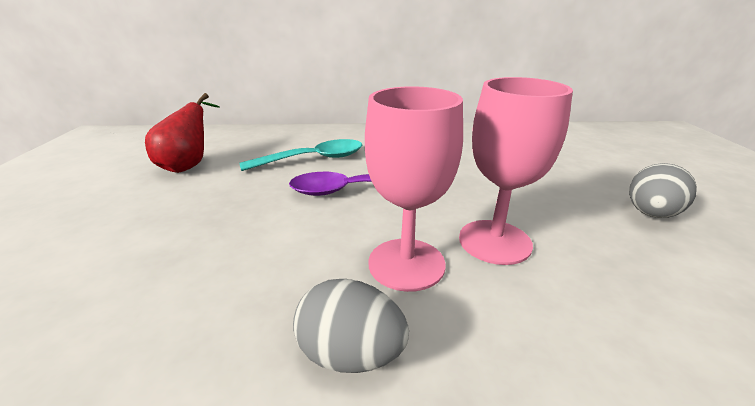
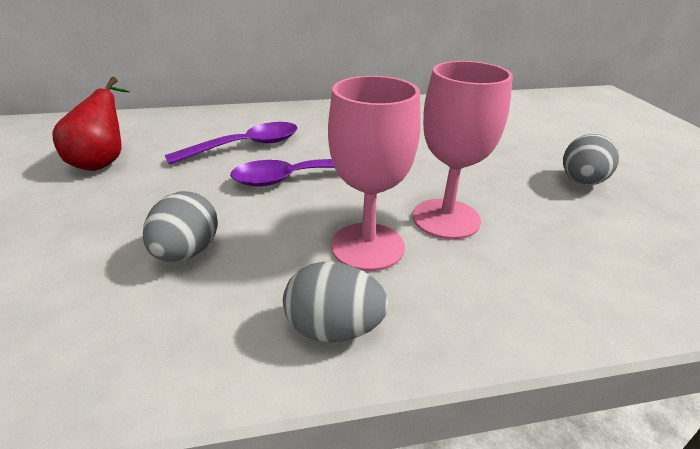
camera: 10 degrees left, 5 degrees up
turquoise spoon [240,139,362,171] -> purple spoon [165,122,298,165]
none -> grey egg [143,191,218,262]

